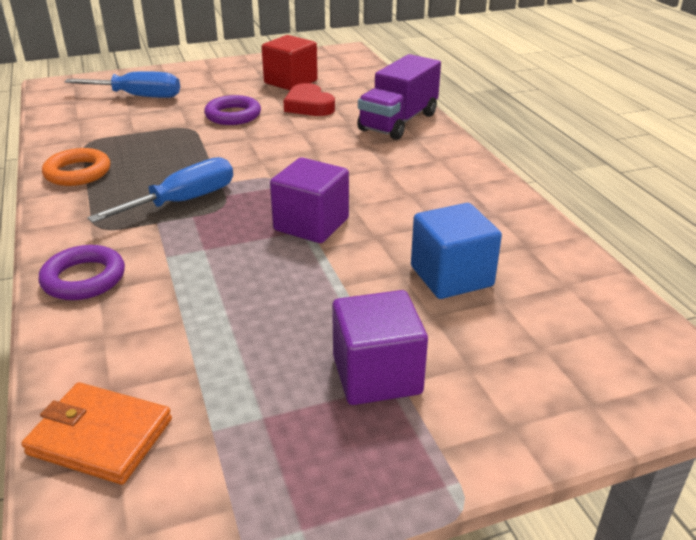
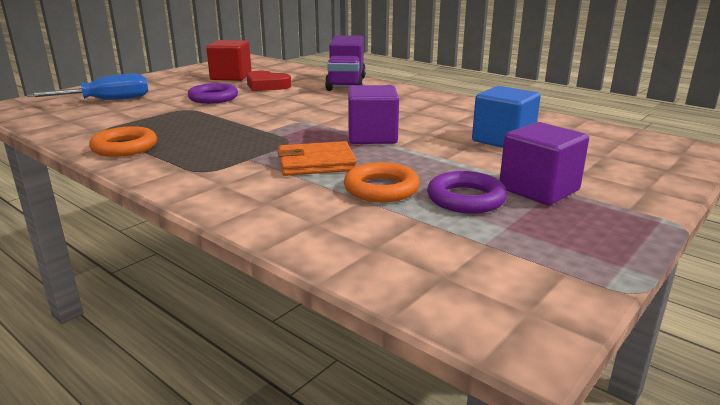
camera: 30 degrees left, 10 degrees down
orange wallet [21,382,172,485] -> orange wallet moved to [277,141,357,176]
purple ring [39,245,125,300] -> purple ring moved to [427,171,507,214]
blue screwdriver [87,157,233,223] -> none
none -> orange ring [344,162,420,202]

